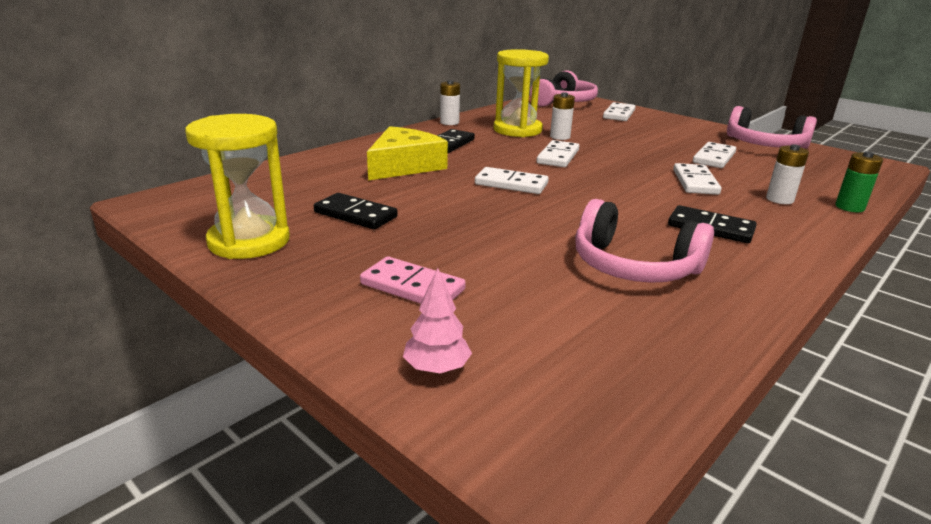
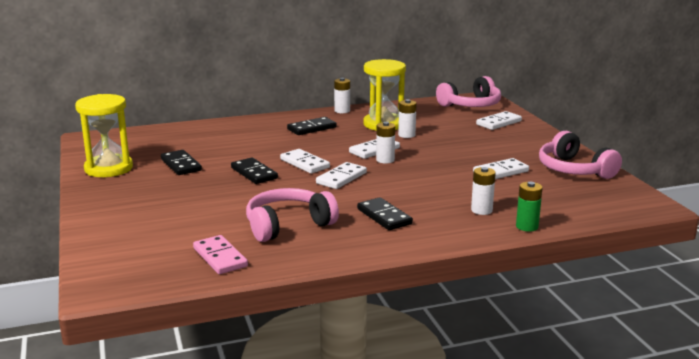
camera: 30 degrees right, 5 degrees down
pink domino [360,256,466,304] -> pink domino moved to [193,235,248,274]
yellow cheese [367,126,448,180] -> none
pink tree [403,268,472,374] -> none
pink headphones [575,199,714,283] -> pink headphones turned 90 degrees clockwise [246,188,339,242]
white domino [673,163,722,195] -> white domino moved to [316,162,367,189]
none -> black domino [231,157,278,184]
none -> white battery [376,122,395,164]

